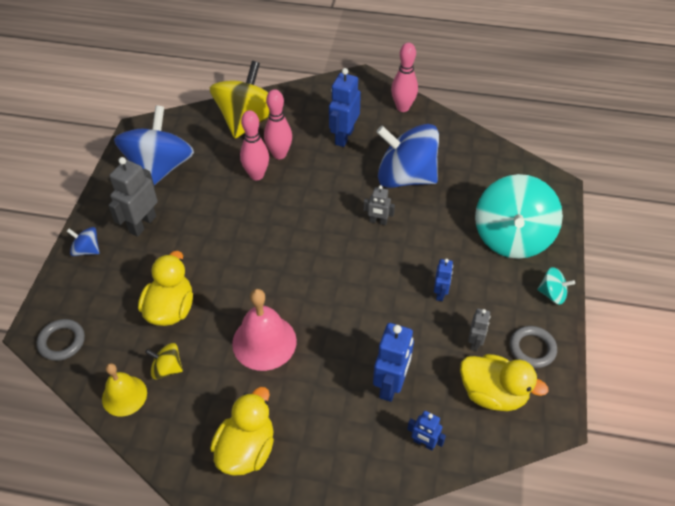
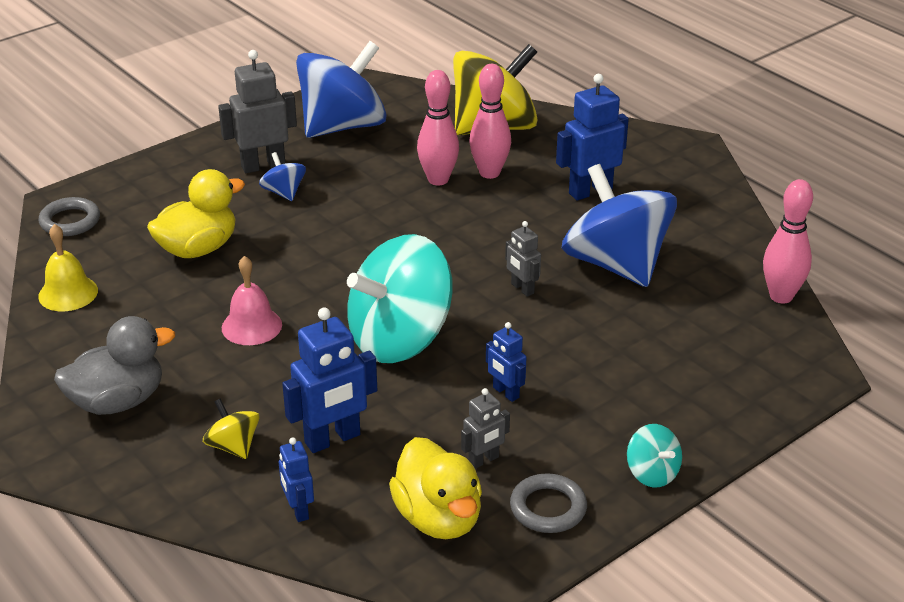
camera: 40 degrees right, 15 degrees down
blue spinning top [67,227,100,256] -> blue spinning top moved to [259,152,306,201]
yellow spinning top [145,343,183,380] -> yellow spinning top moved to [203,399,260,459]
yellow duck [210,387,274,476] -> grey duck [54,316,175,415]
pink bell [232,289,297,371] -> pink bell [222,256,282,345], size x0.66
pink bowling pin [391,42,418,112] -> pink bowling pin moved to [763,179,813,303]
blue robot [434,259,453,301] -> blue robot turned 90 degrees clockwise [486,322,527,402]
turquoise spinning top [475,174,563,259] -> turquoise spinning top moved to [347,234,453,363]

